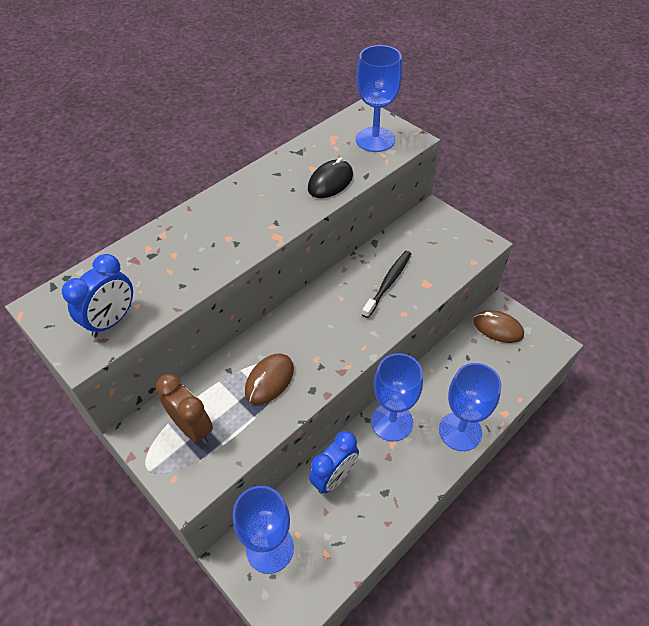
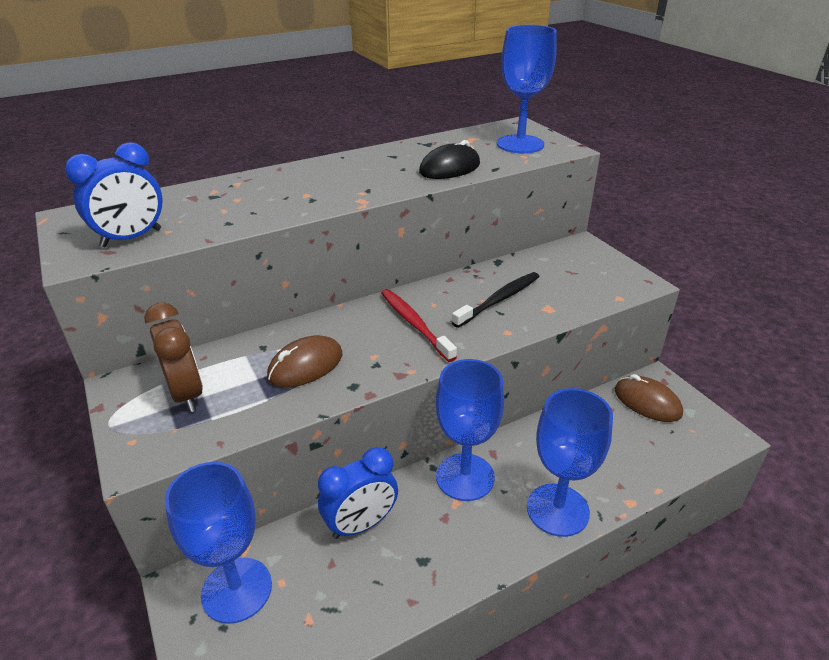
camera: 15 degrees right, 15 degrees down
none -> red toothbrush [381,289,457,362]

